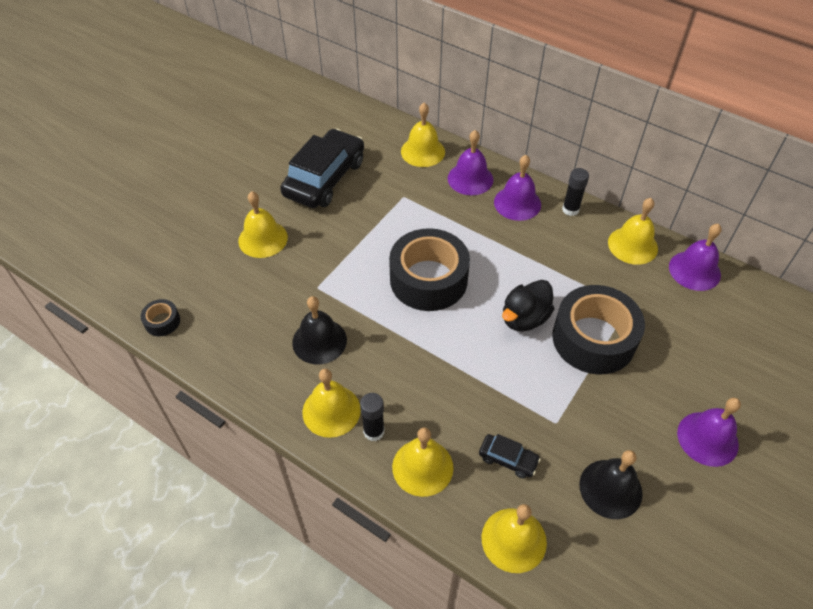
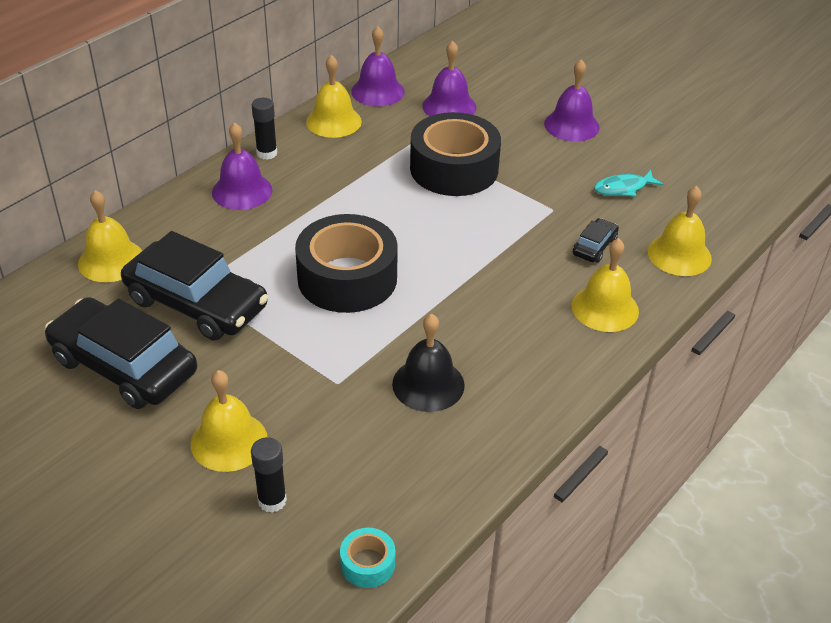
camera: 85 degrees left, 10 degrees down
black tape [141,299,180,336] -> turquoise tape [340,528,395,588]
yellow bell [302,369,361,438] -> none
black glue stick [360,393,384,441] -> black glue stick moved to [251,437,287,513]
purple bell [448,130,493,195] -> purple bell moved to [422,41,476,116]
black duck [502,280,554,332] -> none
black bell [579,450,643,519] -> turquoise fish [594,170,663,197]
none -> black car [121,231,268,341]

